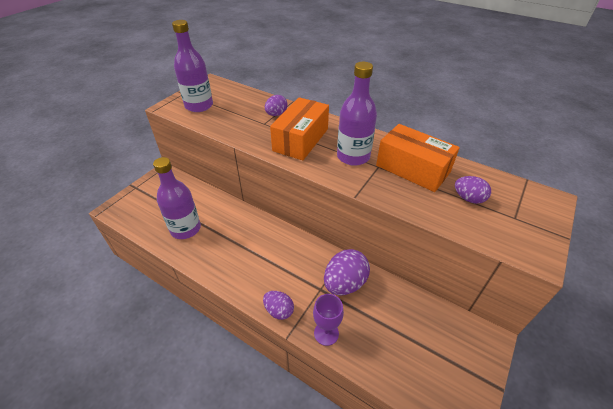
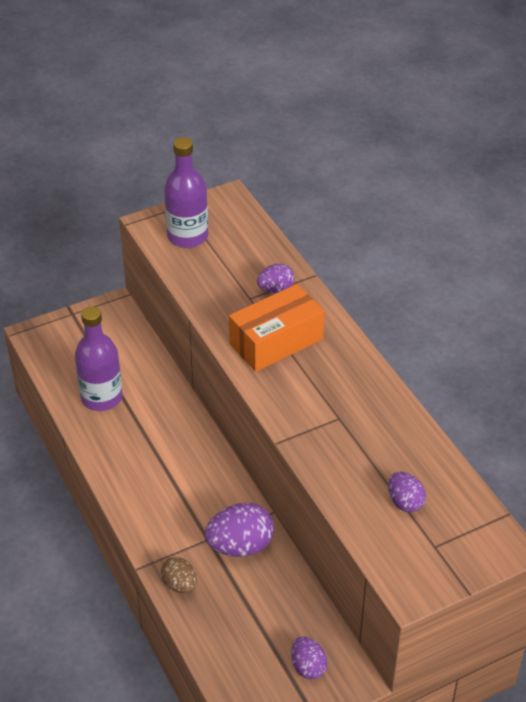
camera: 30 degrees right, 0 degrees up
purple egg [263,291,294,320] -> purple egg moved to [291,636,327,680]
purple goblet [313,294,344,346] -> brown egg [161,557,197,593]
purple bottle [337,62,377,166] -> none
orange box [376,124,460,192] -> none

